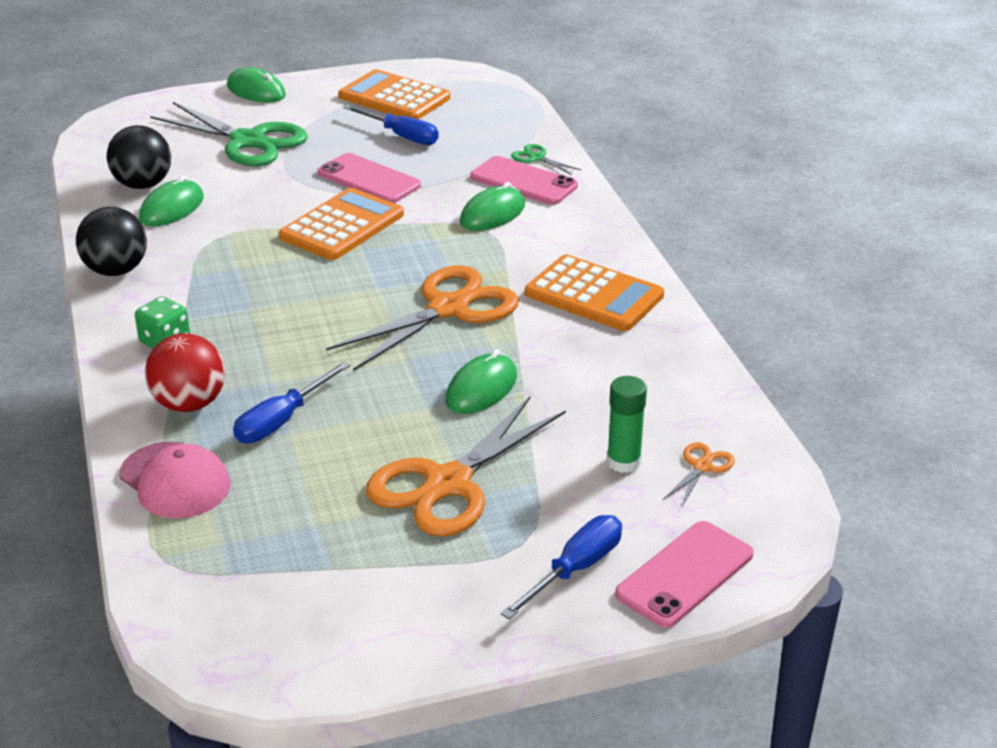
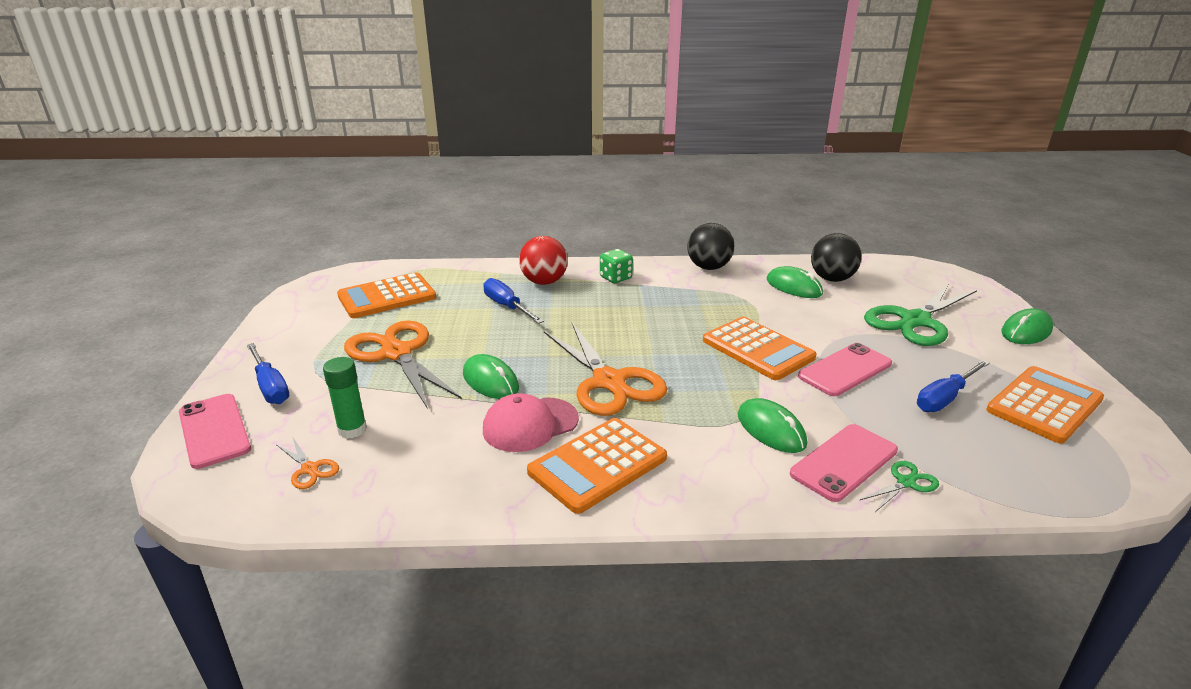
camera: 105 degrees right, 5 degrees down
pink cap [119,442,230,518] -> pink cap moved to [483,393,579,452]
none -> orange calculator [337,272,436,318]

